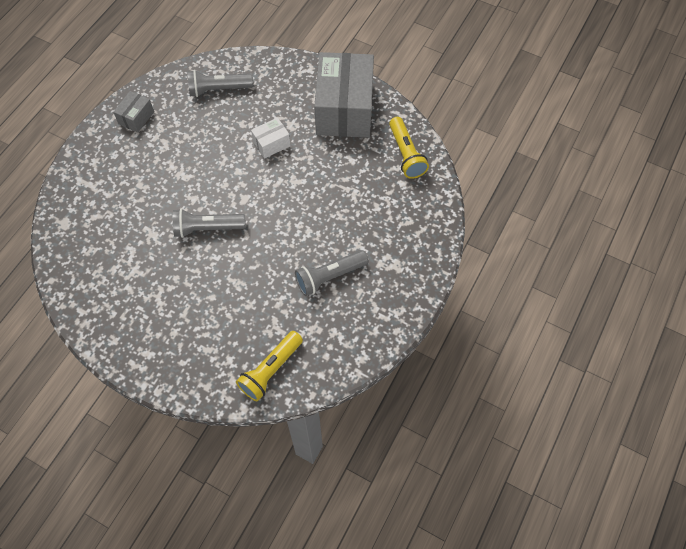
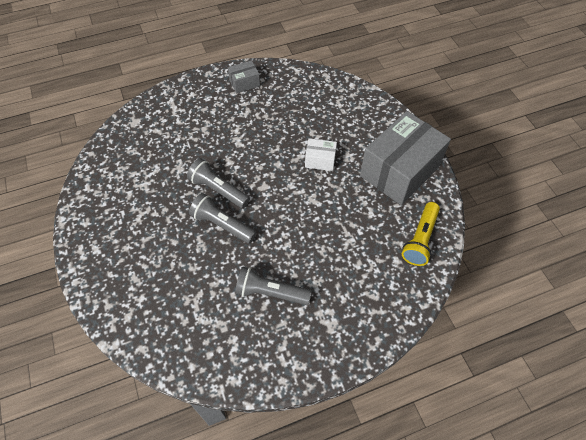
camera: 40 degrees right, 5 degrees down
grey flashlight [187,70,254,97] -> grey flashlight moved to [189,193,256,243]
yellow flashlight [236,331,303,402] -> none

